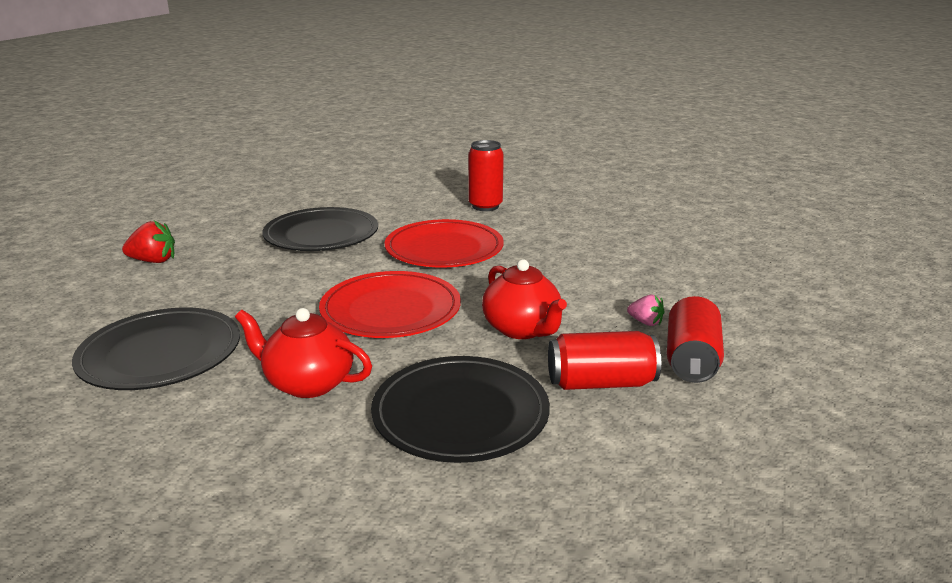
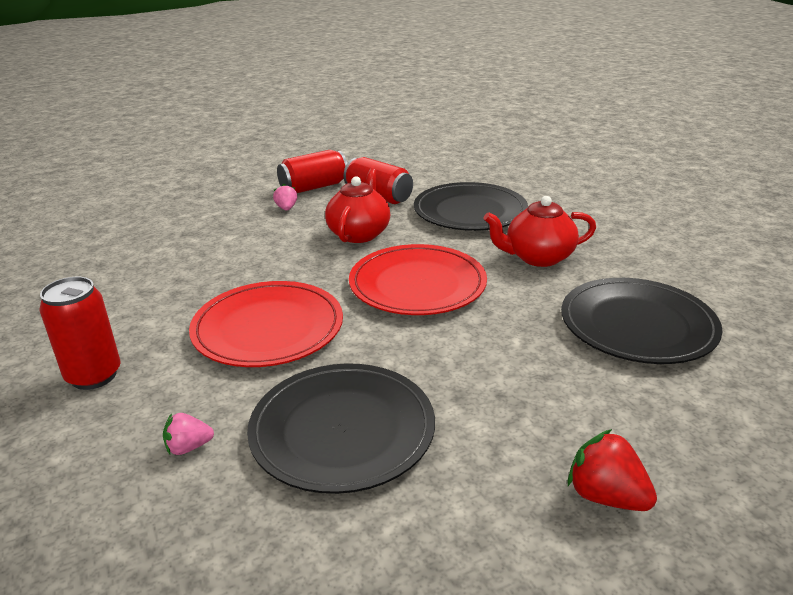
camera: 135 degrees left, 5 degrees up
red teapot [235,308,372,398] -> red teapot turned 105 degrees clockwise [484,196,596,267]
none -> pink strawberry [163,413,214,455]

